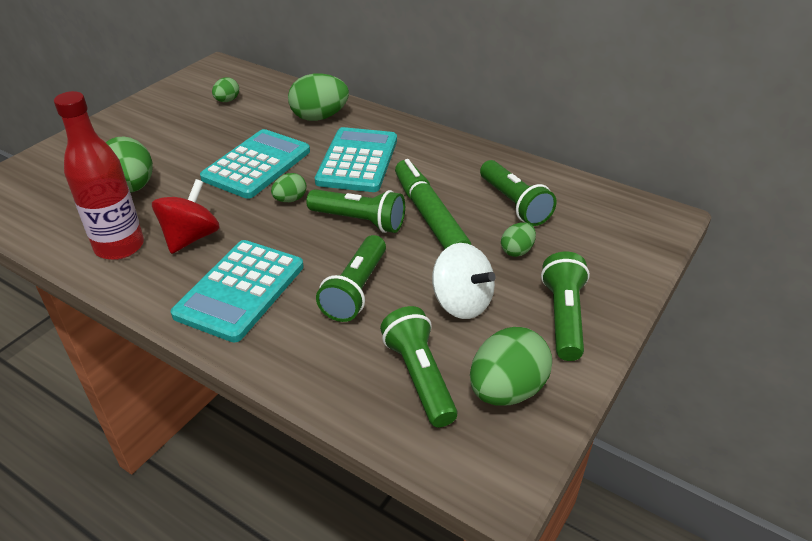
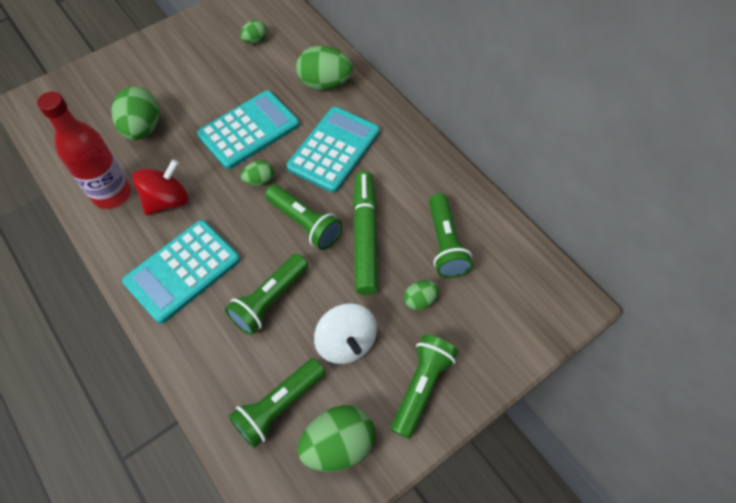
camera: 20 degrees right, 20 degrees up
green flashlight [380,306,458,427] -> green flashlight turned 135 degrees counterclockwise [228,358,325,449]

